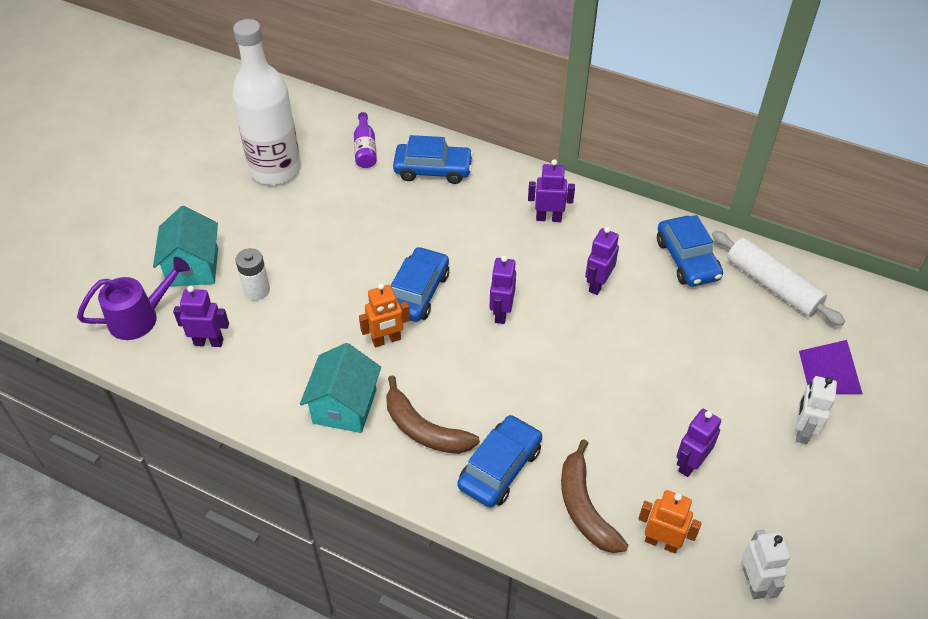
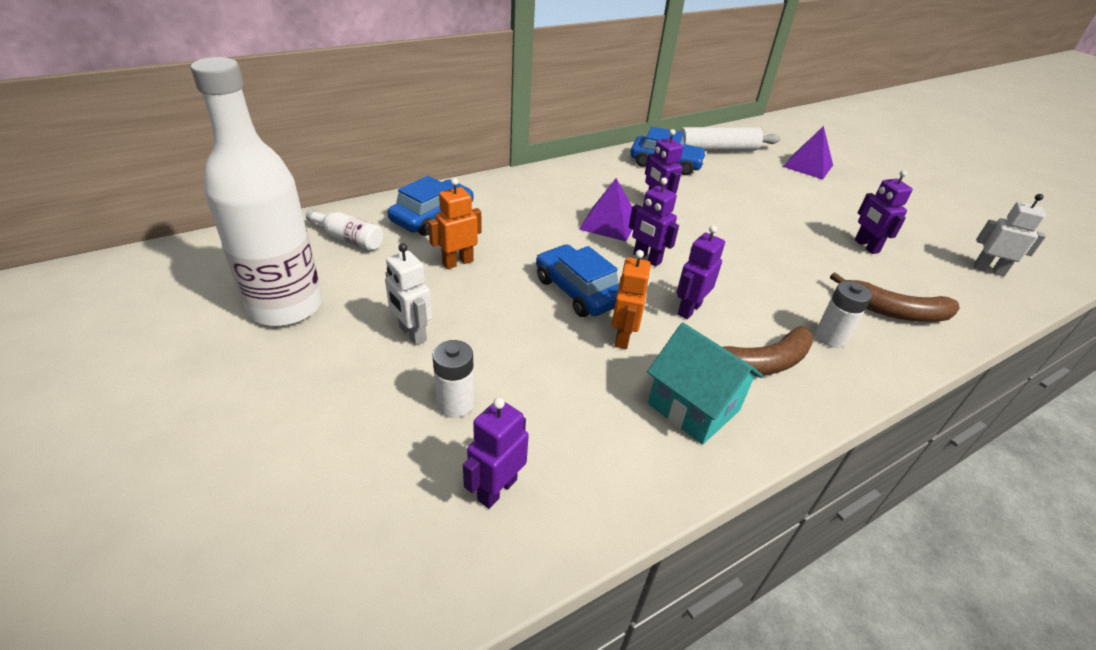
camera: 60 degrees left, 10 degrees down
purple watering can [77,257,190,340] -> none
turquoise house [153,206,218,287] -> none
purple bottle [354,112,377,168] -> white bottle [306,209,383,251]
blue car [457,415,542,508] -> white battery [815,281,872,348]
purple robot [528,159,575,222] -> purple robot moved to [677,225,725,319]
orange robot [639,490,701,553] -> orange robot moved to [428,178,482,269]
white robot [796,376,837,444] -> white robot moved to [385,243,432,345]
none -> purple pyramid [579,178,632,241]

